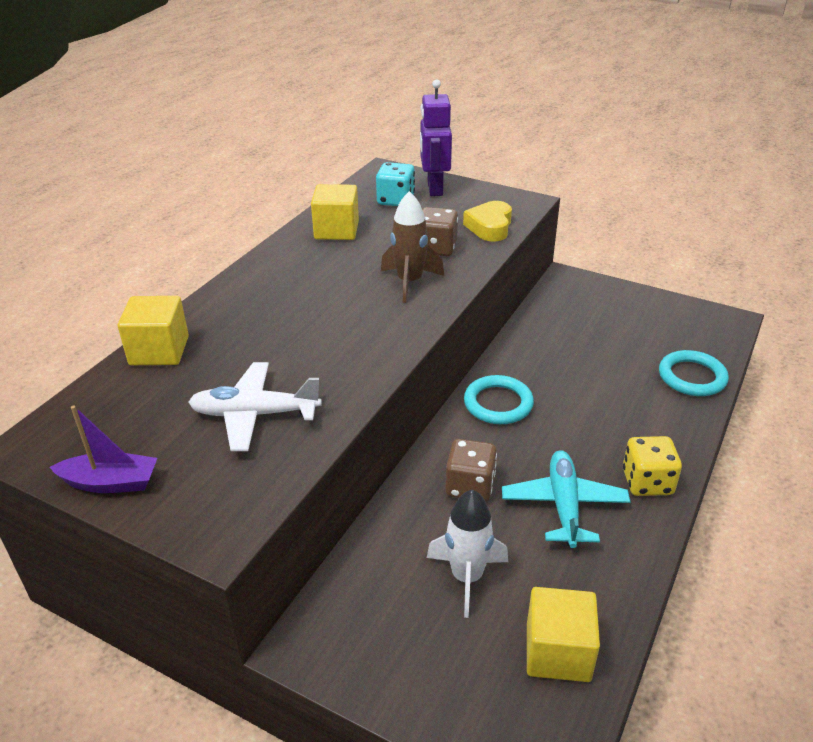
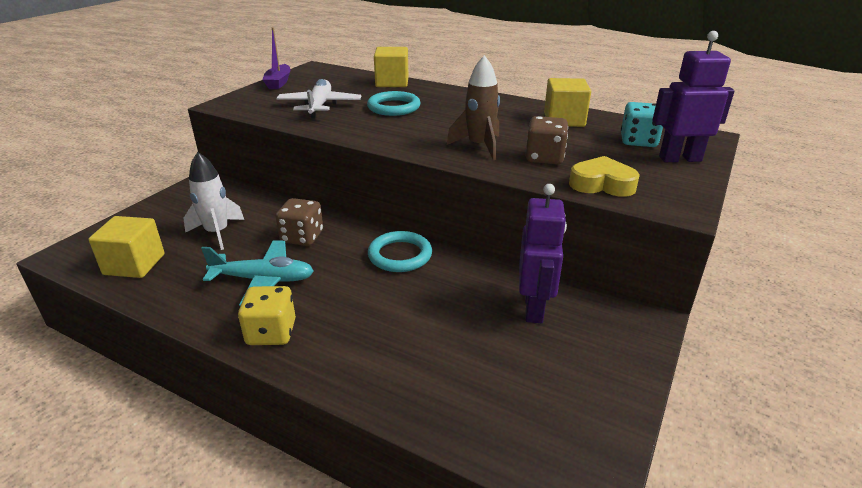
camera: 90 degrees right, 5 degrees down
turquoise ring [659,350,729,396] -> turquoise ring moved to [367,91,420,116]
none -> purple robot [519,184,567,323]

